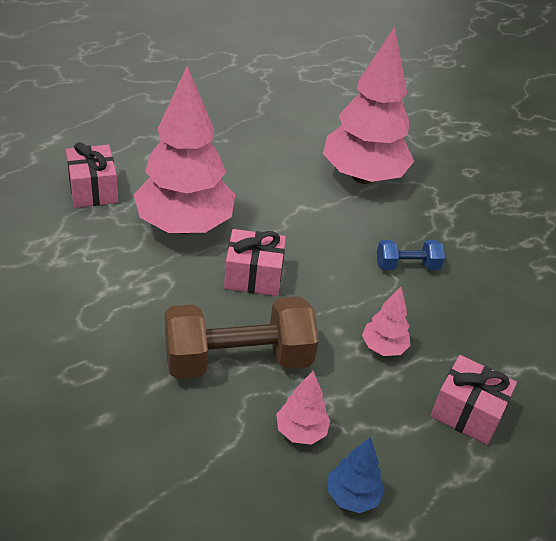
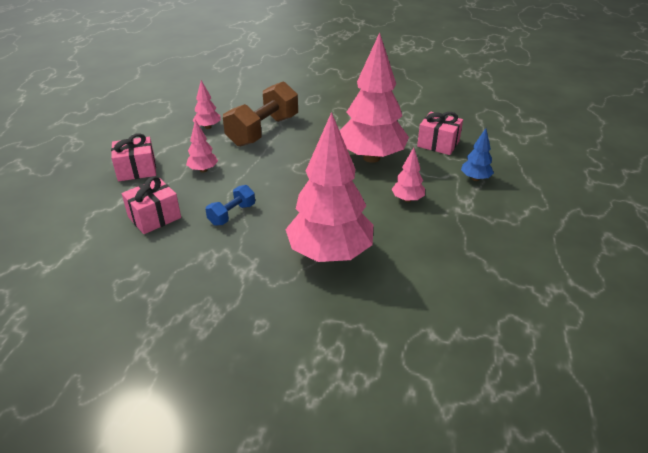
camera: 140 degrees right, 5 degrees down
pink gift [224,229,286,296] -> pink gift moved to [121,176,181,234]
blue tree [327,437,385,513] -> blue tree moved to [461,128,494,181]
none -> pink tree [392,148,425,202]

